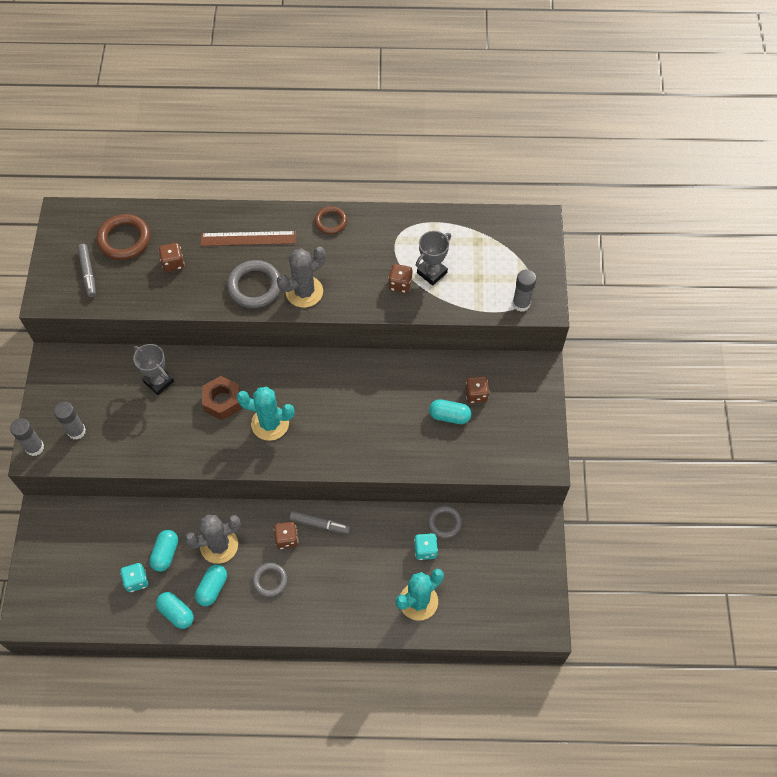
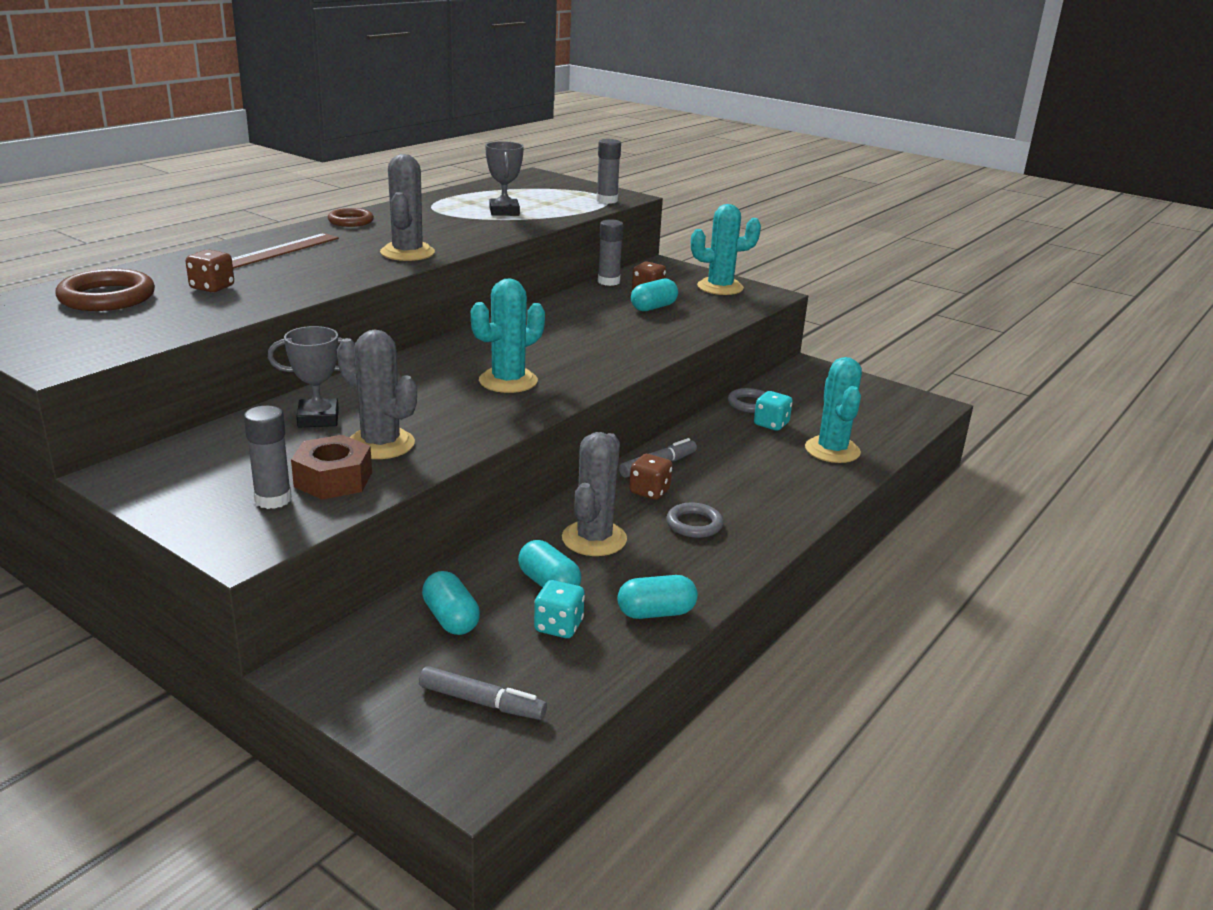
camera: 55 degrees left, 35 degrees down
grey glue stick [10,418,44,456] -> grey glue stick moved to [598,219,624,286]
grey marker [77,244,96,297] -> grey marker moved to [419,666,547,720]
turquoise capsule [195,565,227,606] -> turquoise capsule moved to [422,571,480,635]
brown nut [202,376,241,420] -> brown nut moved to [291,435,372,500]
grey ring [227,260,280,308] -> none
brown dice [388,264,412,293] -> none
none -> grey cactus [337,330,417,459]
none -> turquoise cactus [691,204,761,295]

